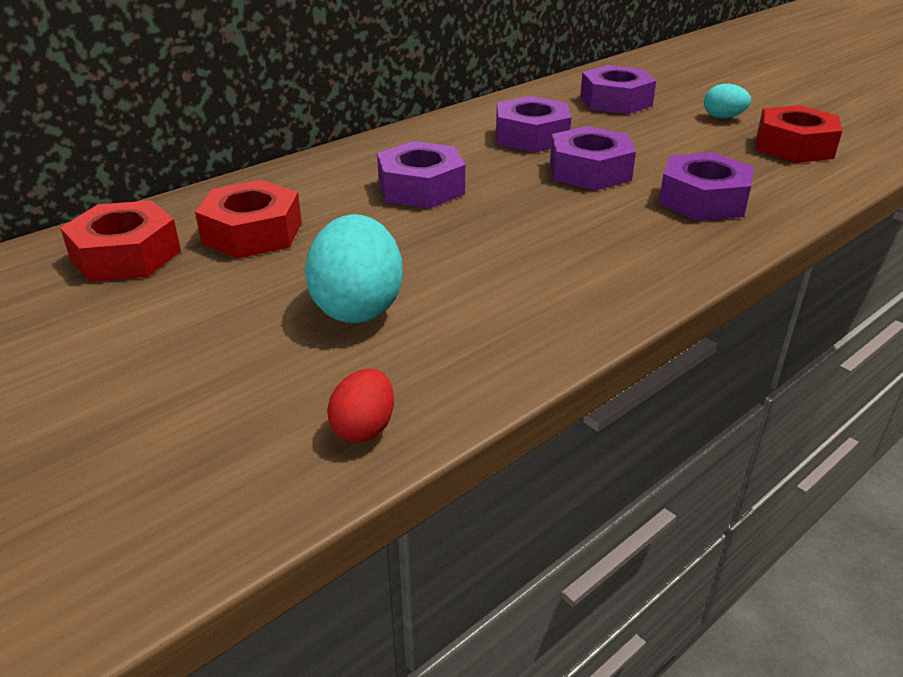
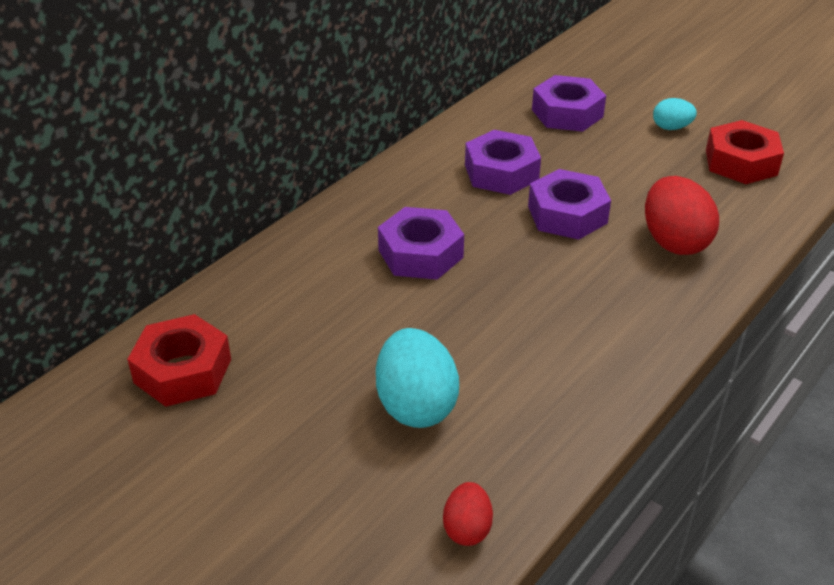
camera: 10 degrees left, 5 degrees up
red nut [195,180,302,259] -> none
purple nut [658,152,754,221] -> red egg [645,176,719,255]

